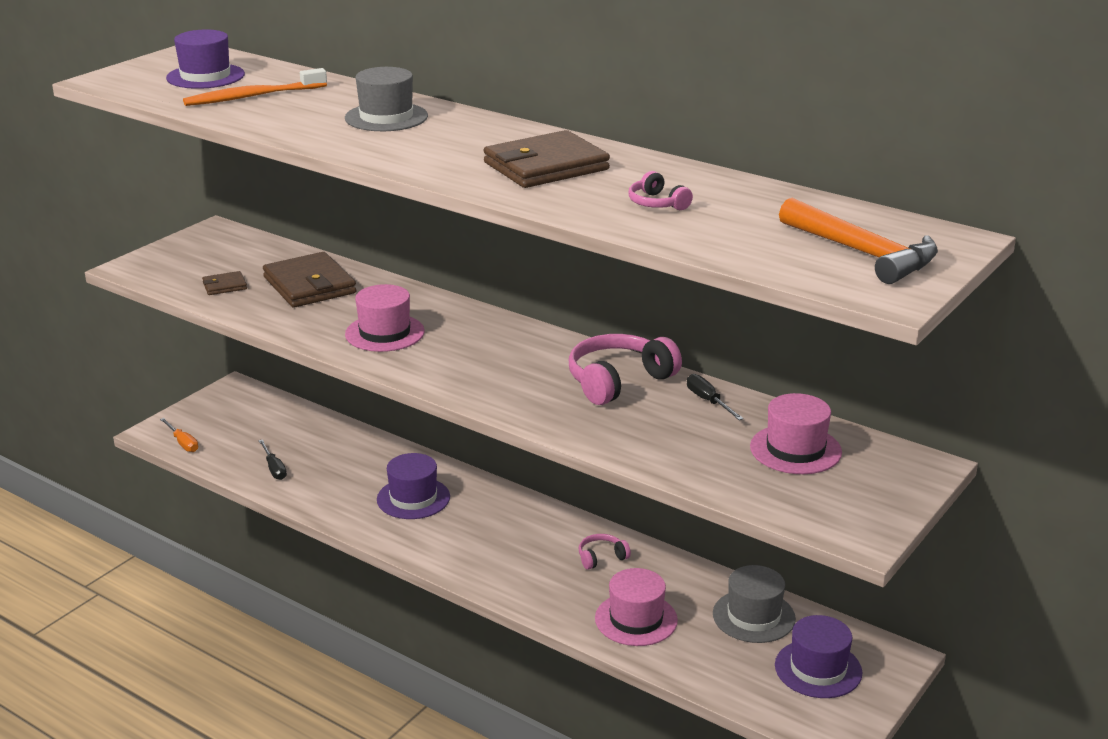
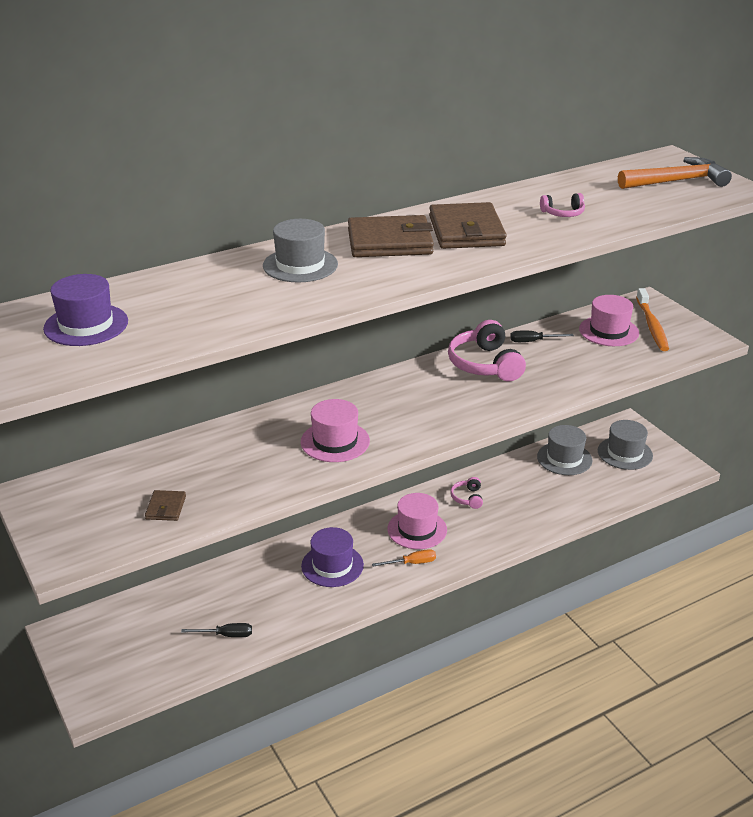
camera: 65 degrees left, 5 degrees up
orange screwdriver [160,418,198,452] -> orange screwdriver moved to [372,549,436,567]
orange toothbrush [183,68,327,106] -> orange toothbrush moved to [636,288,669,351]
brown wallet [263,252,357,308] -> brown wallet moved to [348,215,434,257]
pink hat [595,568,678,646] -> pink hat moved to [387,493,447,549]
purple hat [775,615,862,698] -> grey hat [598,420,653,470]

